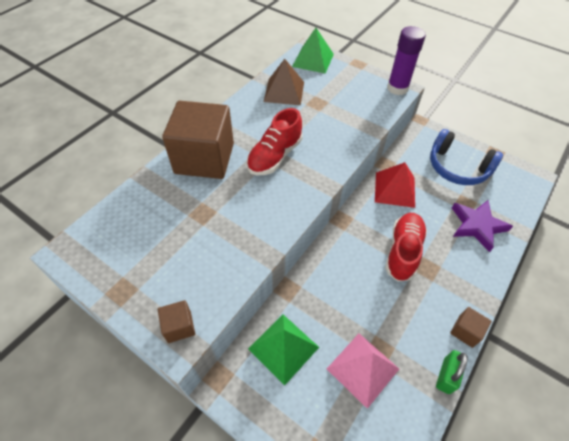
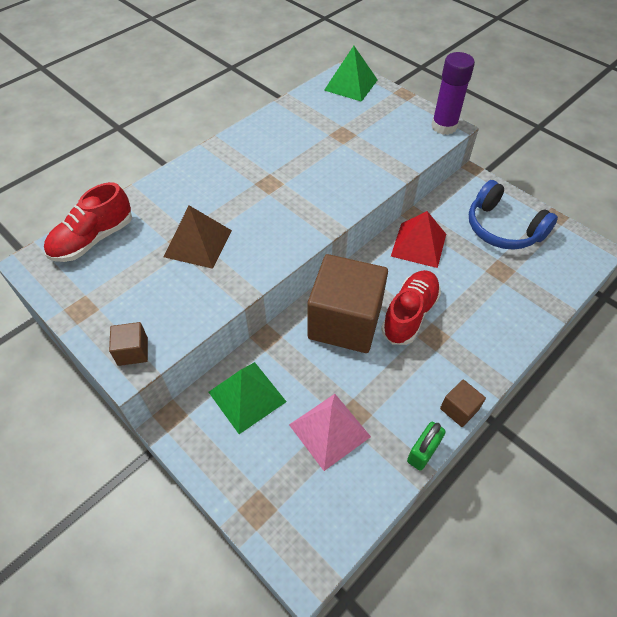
camera: 10 degrees right, 0 degrees up
brown cube [162,101,234,179] -> brown cube moved to [308,254,388,353]
red shoe [247,108,303,175] -> red shoe moved to [44,182,132,262]
brown pyramid [263,59,304,105] -> brown pyramid moved to [164,205,232,269]
purple star [452,200,513,252] -> none

